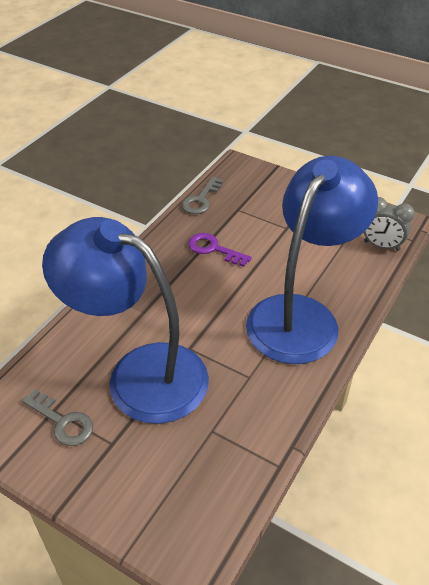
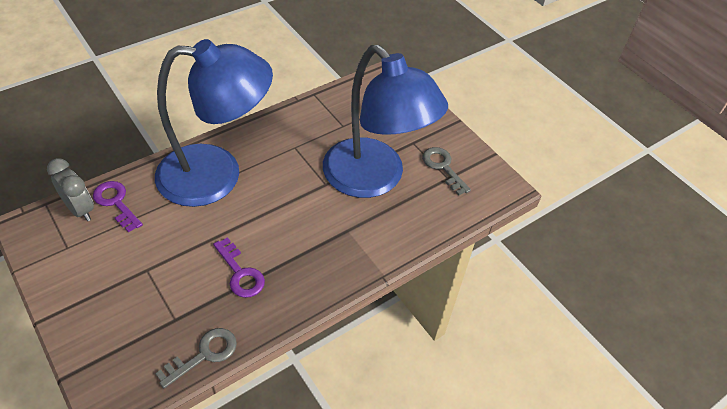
camera: 160 degrees left, 5 degrees up
blue lamp [246,156,378,364] -> blue lamp turned 150 degrees counterclockwise [155,39,273,207]
none -> purple key [93,181,143,232]

